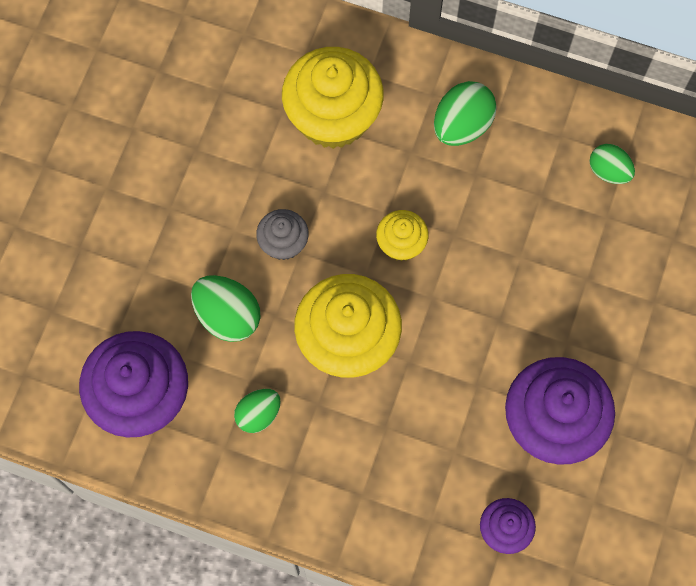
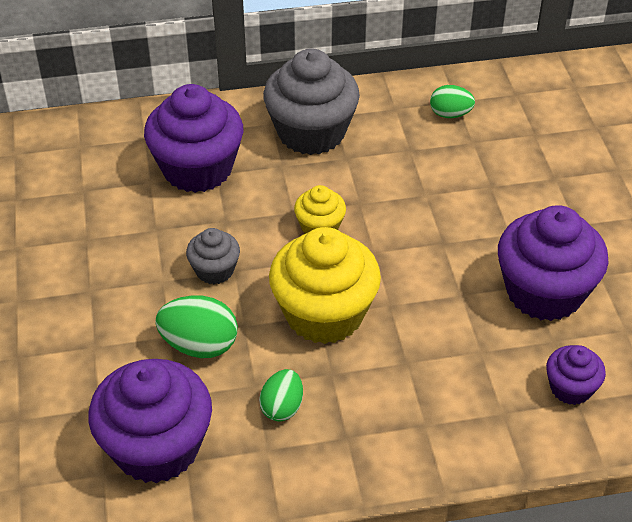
camera: 30 degrees left, 25 degrees down
yellow cupcake [282,47,384,149] -> purple cupcake [144,84,244,193]
green egg [434,81,497,146] -> grey cupcake [263,49,360,155]

